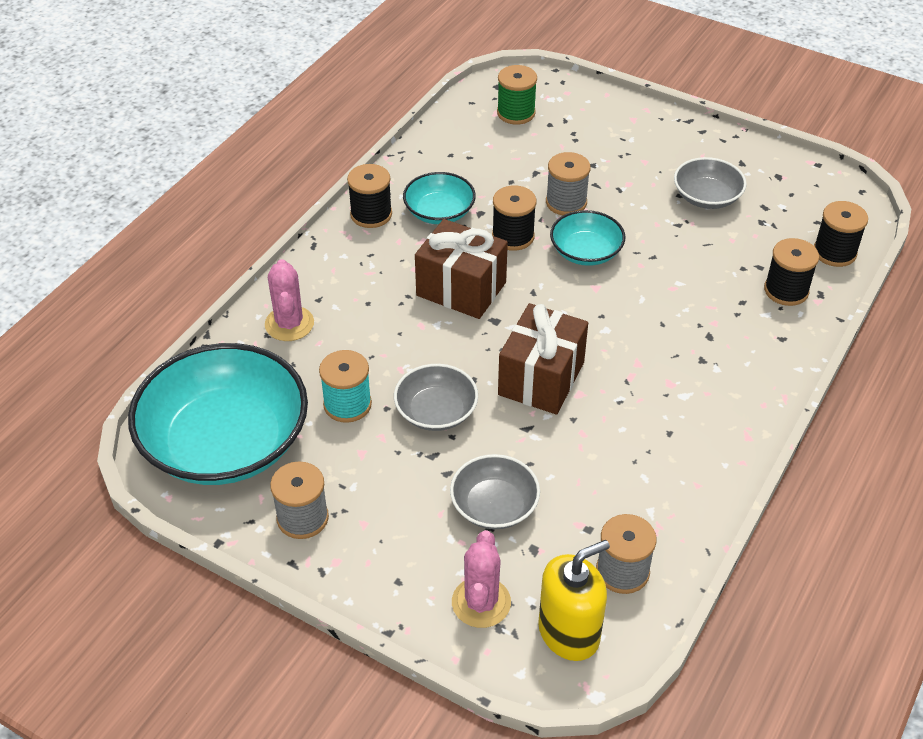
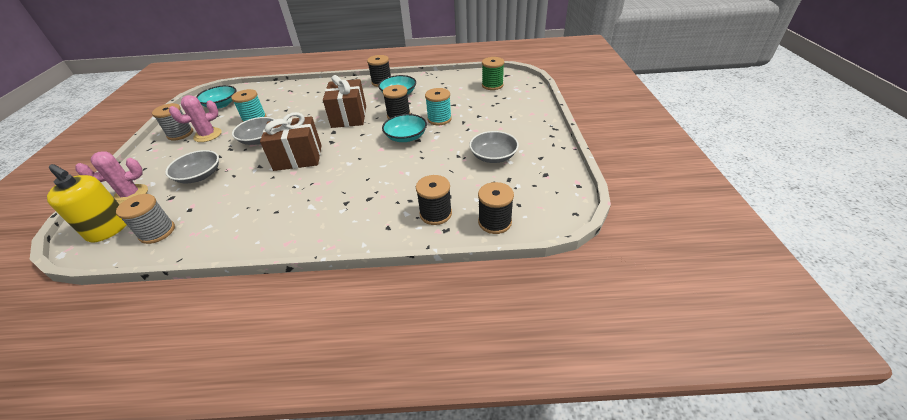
camera: 60 degrees right, 5 degrees down
turquoise bowl [128,343,308,485] -> turquoise bowl [196,85,236,108], size x0.49
pink cactus [265,259,314,341] -> pink cactus moved to [169,95,222,142]
grey spool [546,152,591,215] -> turquoise spool [425,88,452,125]

